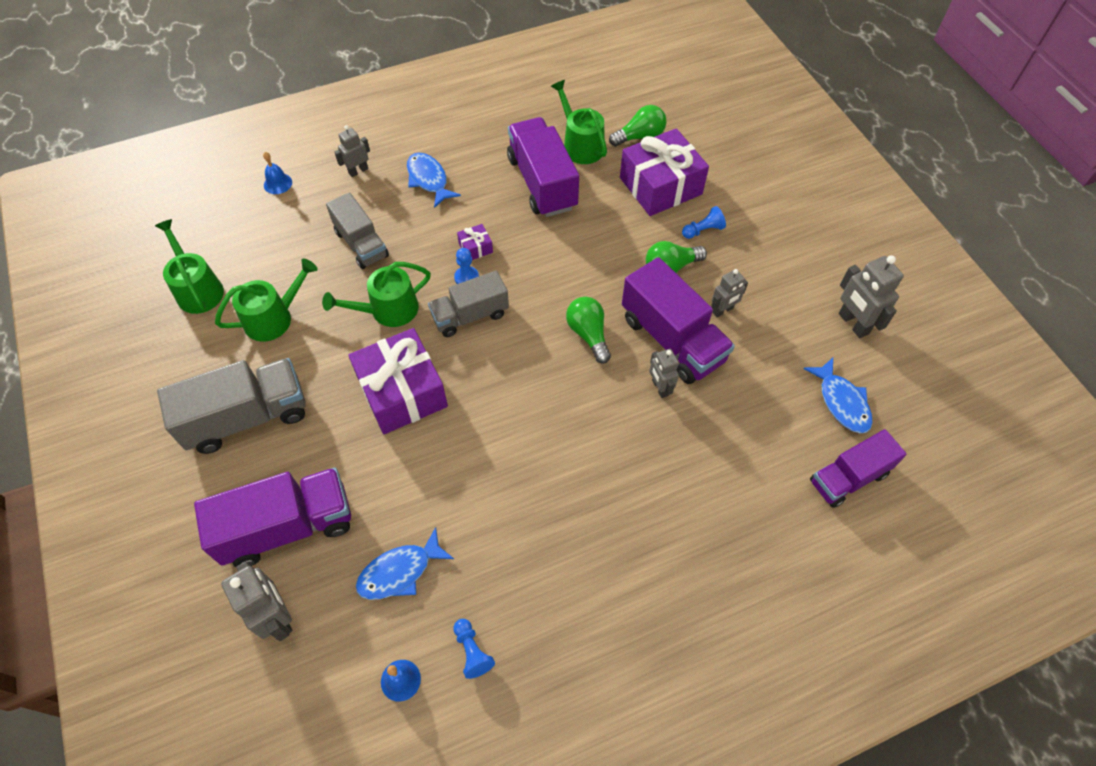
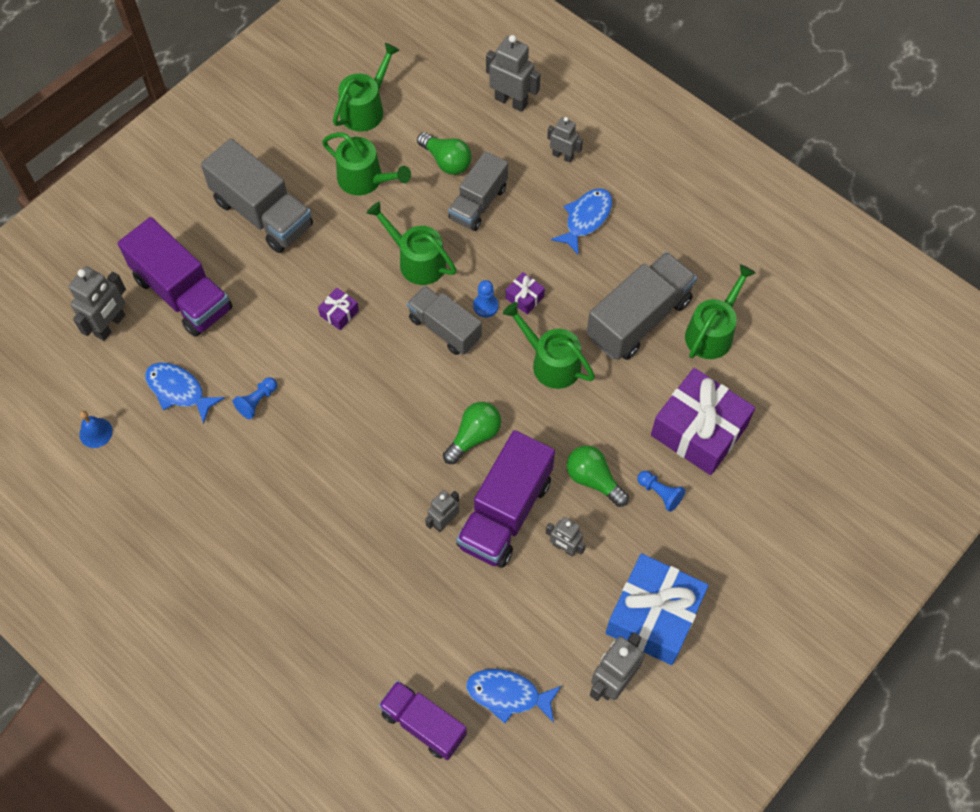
camera: 65 degrees right, 5 degrees up
blue bell [263,152,292,194] -> grey robot [486,35,540,112]
purple gift [348,328,448,434] -> purple gift [318,288,359,330], size x0.42
blue pawn [453,619,495,679] -> blue pawn moved to [233,377,277,419]
purple truck [507,117,579,217] -> grey truck [587,252,697,360]
green light bulb [609,105,666,146] -> green light bulb moved to [417,132,472,175]
blue fish [803,358,873,433] -> blue fish turned 60 degrees clockwise [466,669,561,723]
none -> green watering can [503,302,595,389]
none -> blue gift [606,553,709,665]

